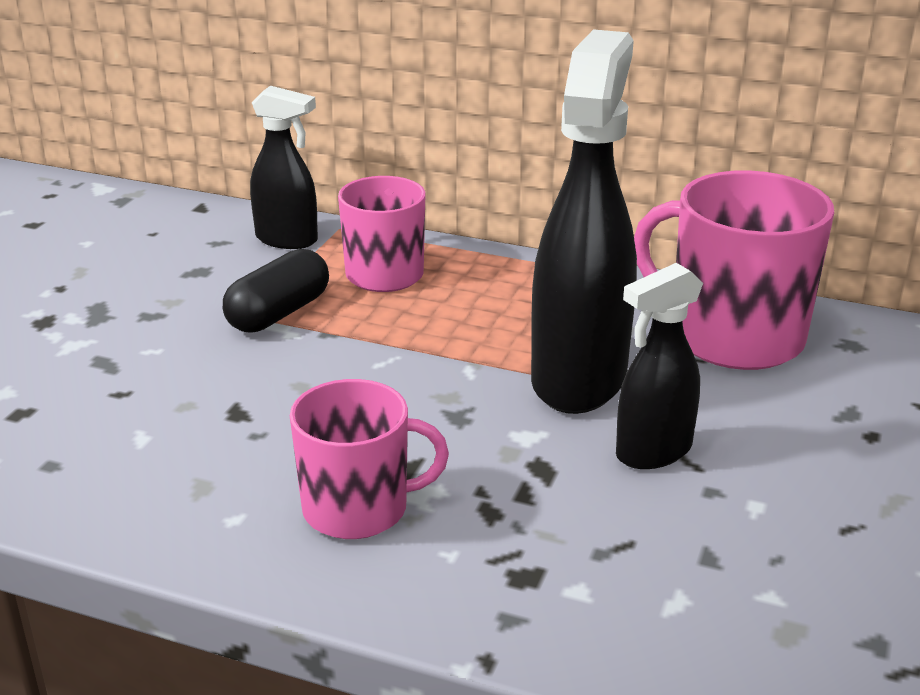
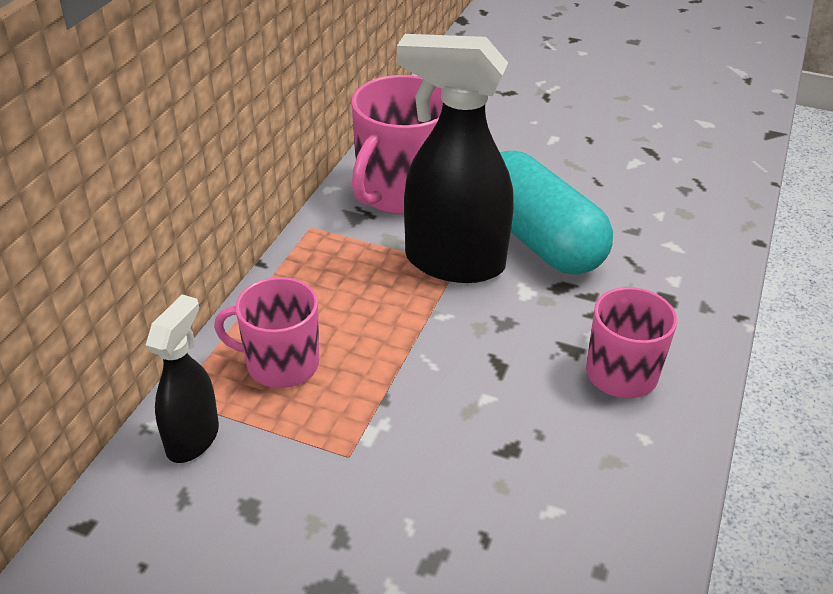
camera: 90 degrees left, 10 degrees up
black capsule [223,249,329,333] -> none
black spray bottle [616,263,703,469] -> turquoise capsule [500,151,613,275]

